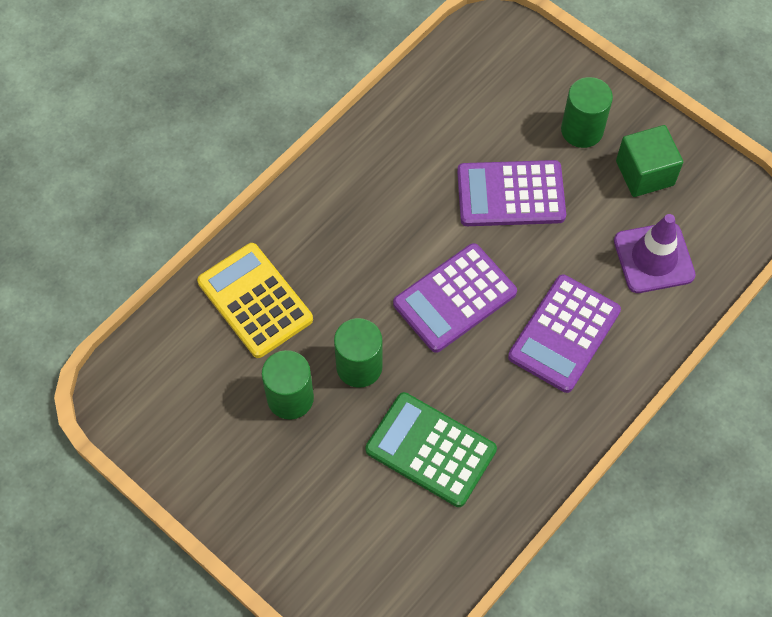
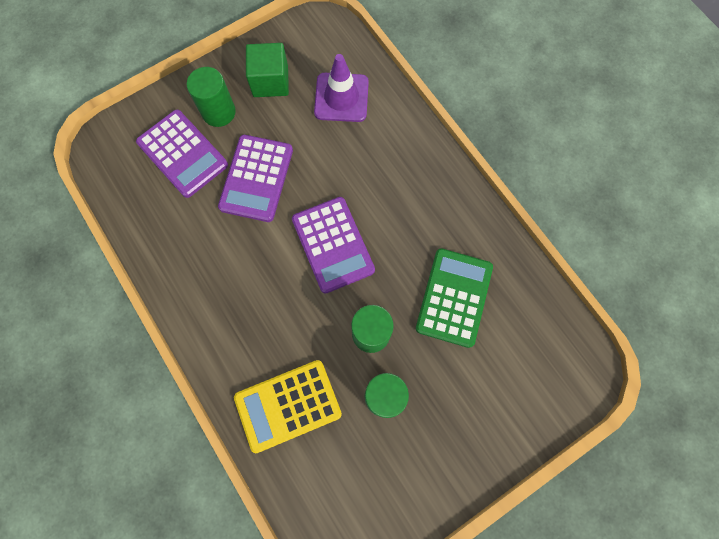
camera: 75 degrees left, 10 degrees up
green calculator [365,392,497,507] -> green calculator turned 150 degrees clockwise [416,249,493,348]
purple calculator [508,275,621,393] -> purple calculator moved to [136,110,228,198]

